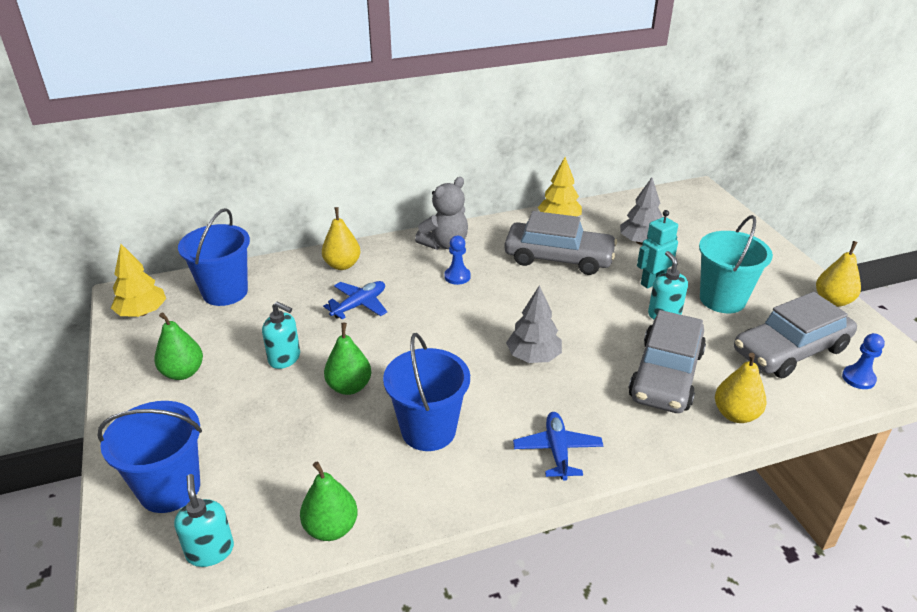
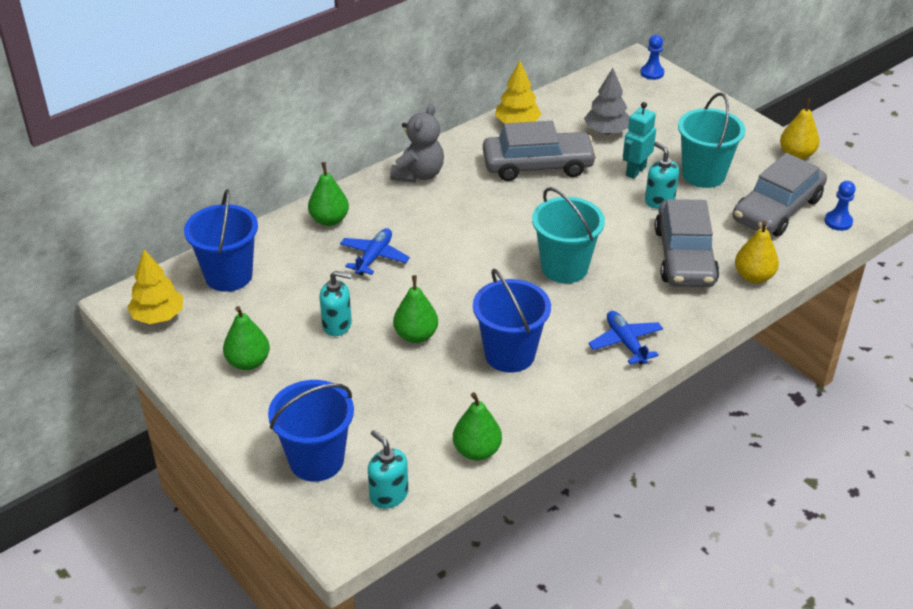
camera: 20 degrees left, 5 degrees up
yellow pear [322,207,360,270] -> green pear [308,162,349,226]
blue pawn [444,236,471,285] -> blue pawn moved to [640,35,664,80]
grey tree [506,285,562,363] -> turquoise bucket [532,187,605,283]

